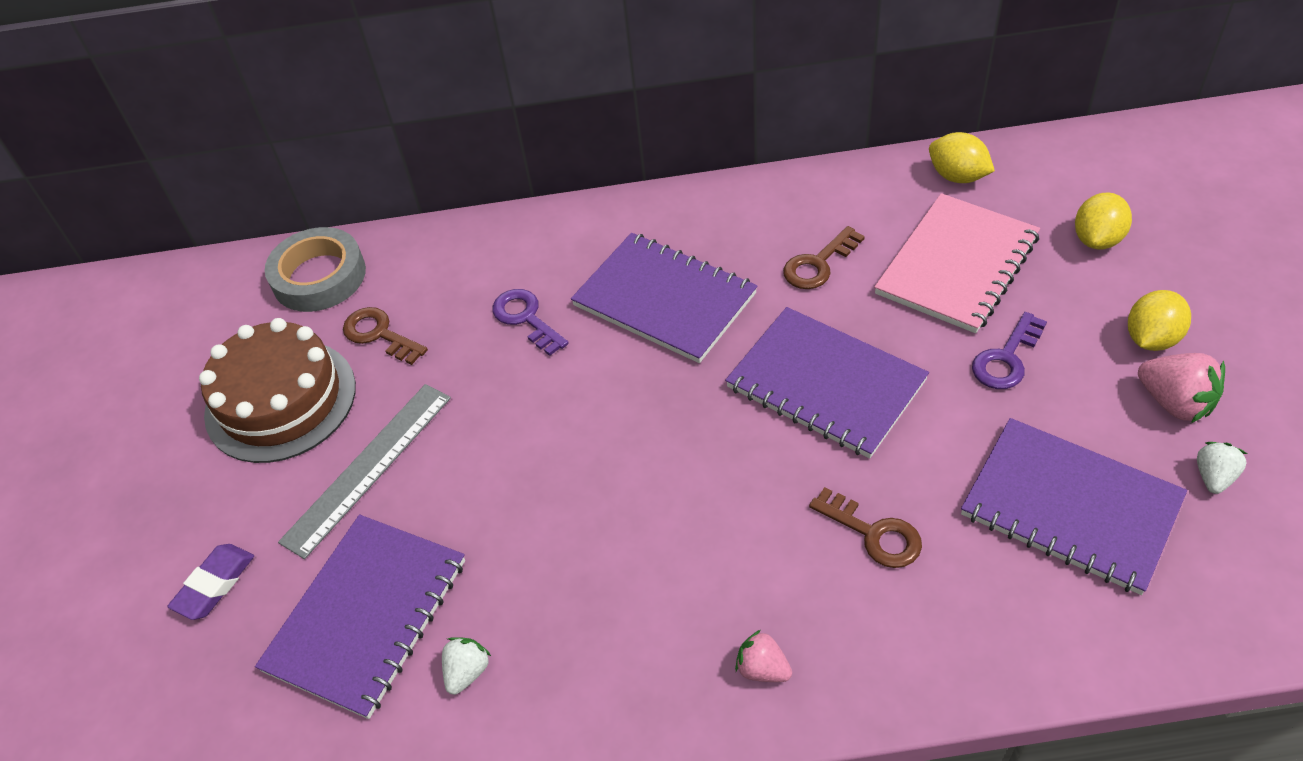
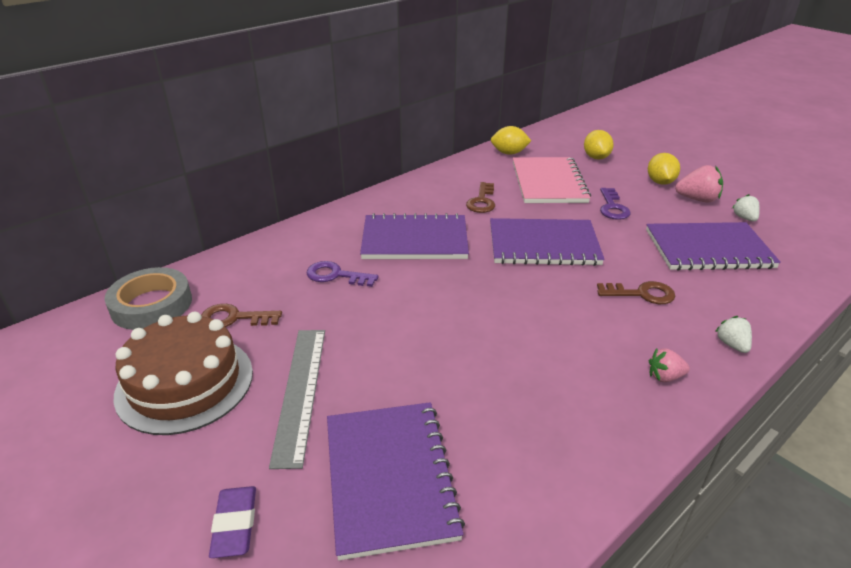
camera: 40 degrees left, 15 degrees down
white strawberry [442,637,491,695] -> white strawberry moved to [715,316,752,353]

